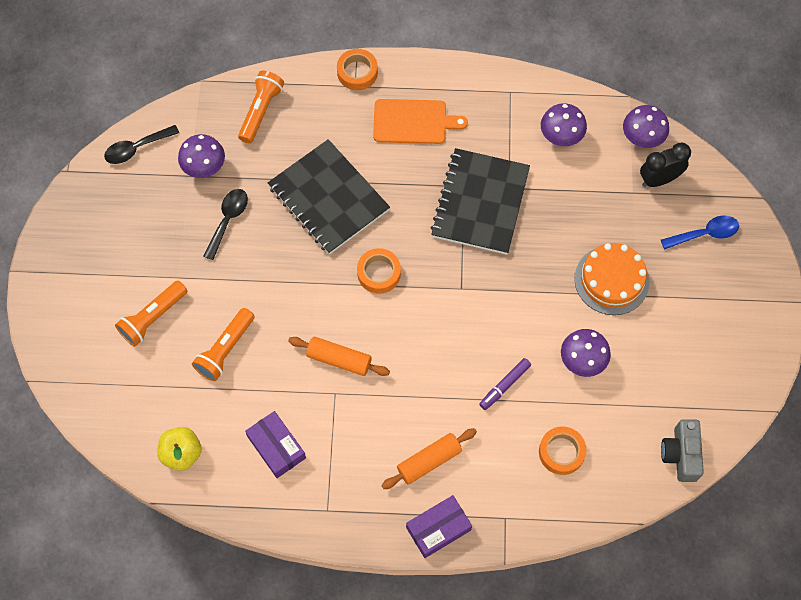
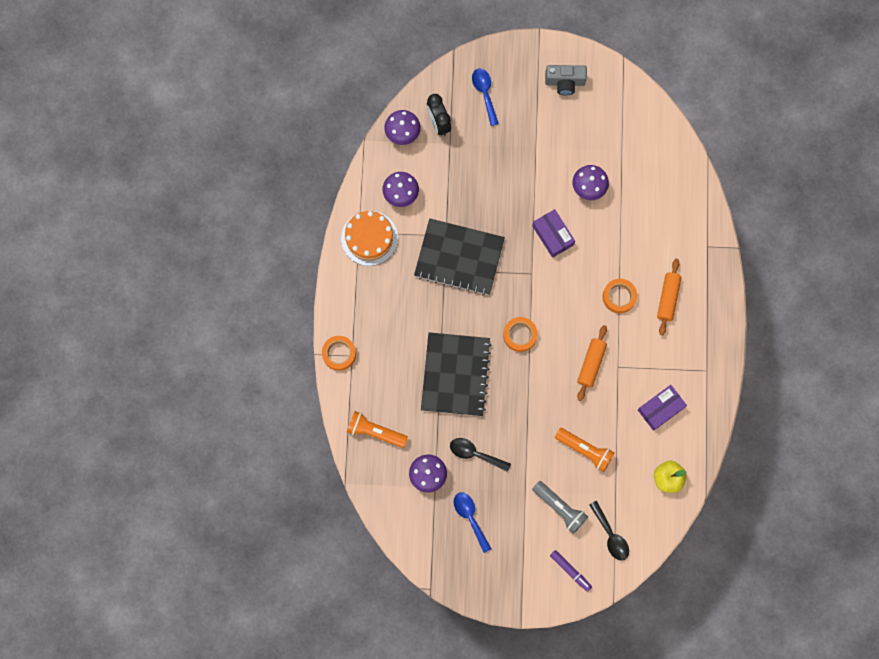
camera: 90 degrees left, 10 degrees up
black spoon [104,125,179,164] -> black spoon moved to [589,501,629,561]
orange flashlight [115,281,187,347] -> grey flashlight [532,481,588,534]
black notebook [268,139,390,254] -> black notebook turned 45 degrees counterclockwise [421,332,492,416]
orange cutting board [373,99,468,144] -> none
orange rolling pin [382,428,477,489] -> orange rolling pin turned 45 degrees clockwise [657,259,682,336]
purple box [406,495,472,558] -> purple box moved to [532,209,575,258]
purple marker [479,358,531,410] -> purple marker moved to [550,550,592,592]
orange tape [539,427,587,475] -> orange tape moved to [603,279,637,313]
orange cake [574,243,649,315] -> orange cake moved to [341,211,398,266]
grey camera [661,419,704,482] -> grey camera moved to [545,65,587,95]
none -> blue spoon [454,492,491,553]

